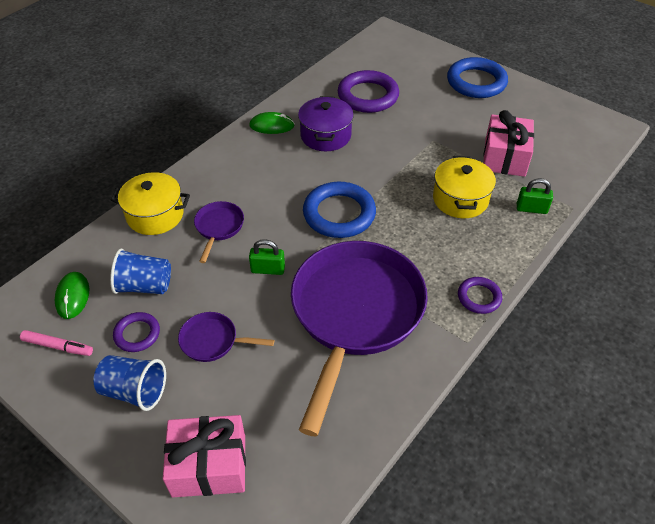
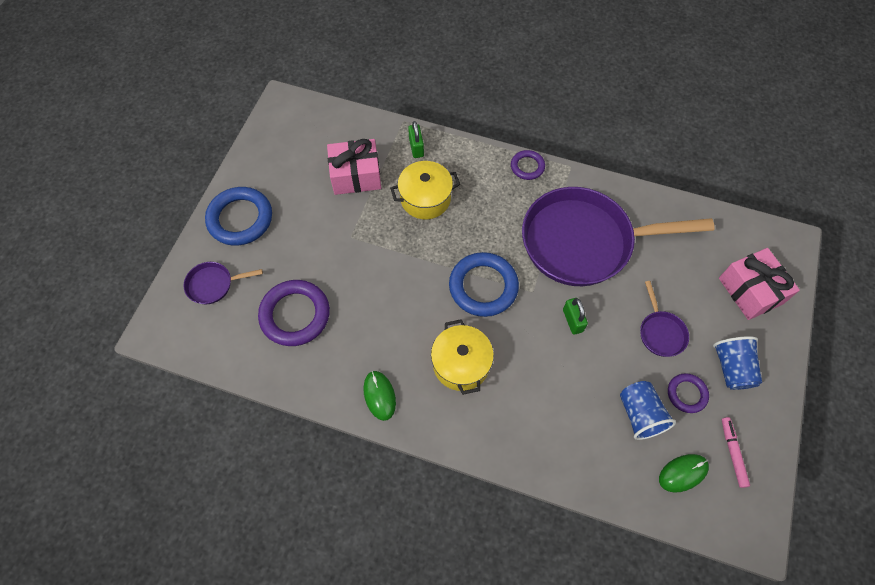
camera: 110 degrees left, 15 degrees up
yellow pot [111,172,190,235] -> yellow pot moved to [431,319,494,395]
purple pan [194,201,244,263] -> purple pan moved to [183,262,263,304]
purple pot [298,96,354,151] -> none

